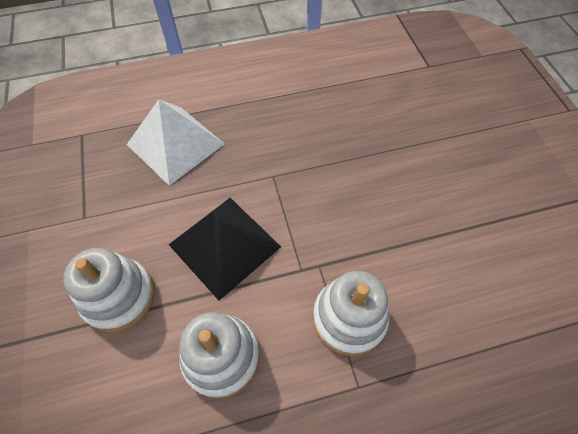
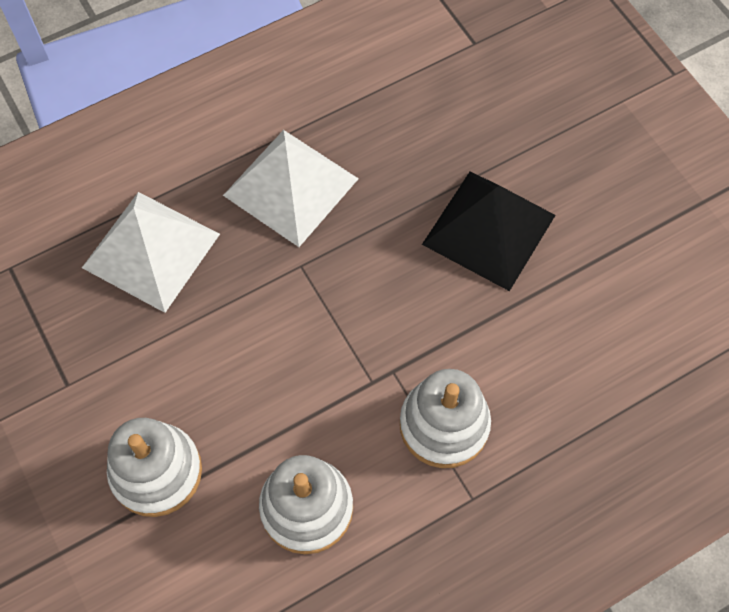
camera: 15 degrees left, 5 degrees up
black pyramid [169,198,281,301] -> black pyramid moved to [422,172,556,291]
none -> white pyramid [223,130,359,247]

